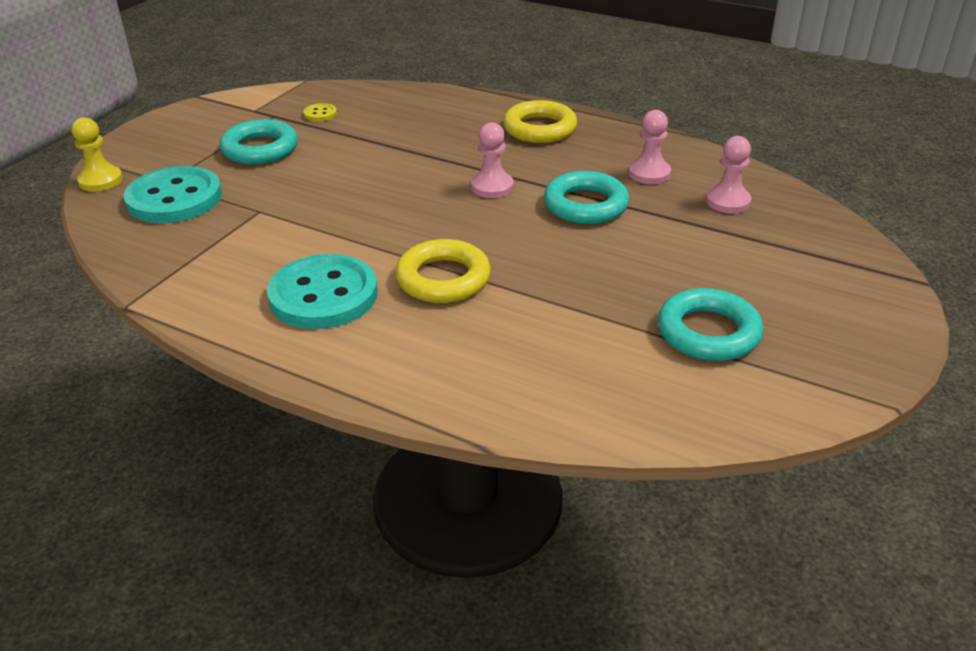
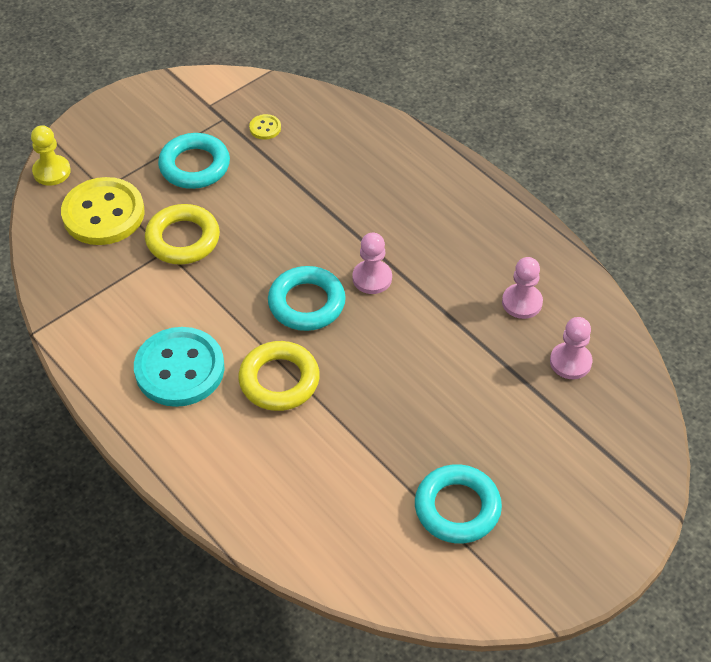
camera: 20 degrees right, 15 degrees up
turquoise button [124,166,222,223] -> yellow button [61,177,145,245]
yellow ring [503,100,577,143] -> yellow ring moved to [145,204,220,265]
turquoise ring [544,171,629,224] -> turquoise ring moved to [268,266,346,331]

